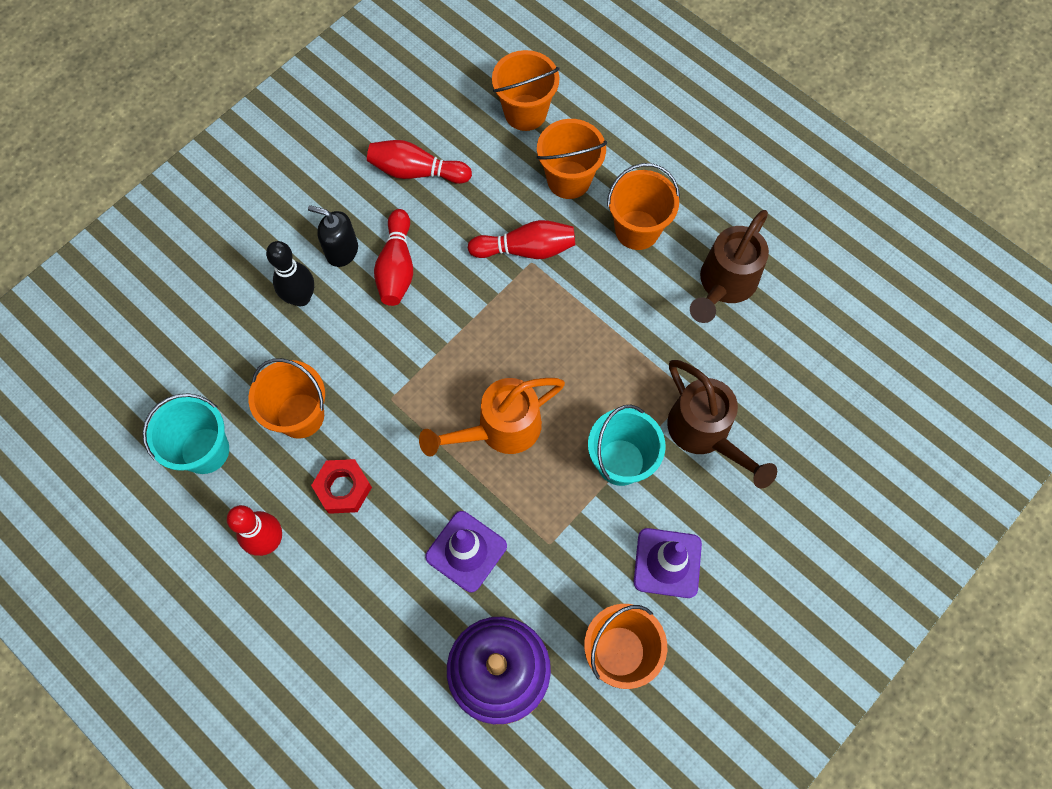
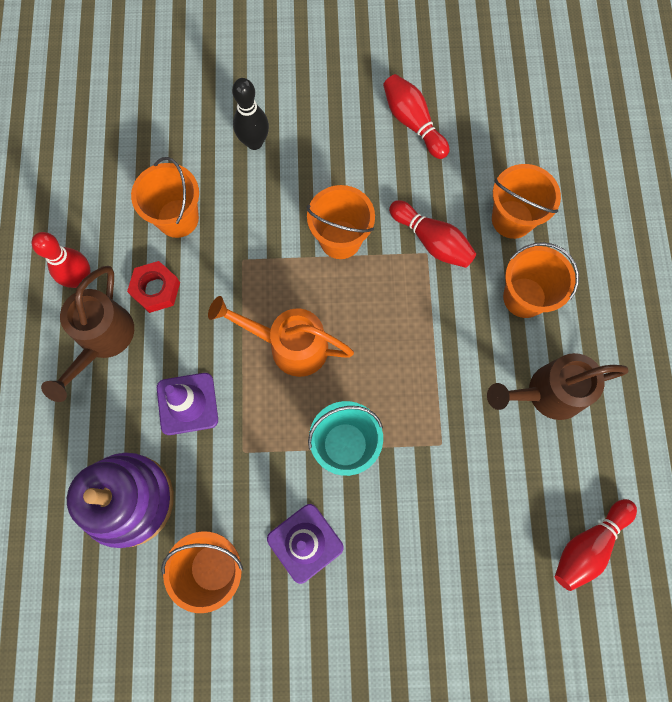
camera: 45 degrees right, 5 degrees up
turquoise bucket [143,393,229,474] -> none
black soap dispenser [308,205,358,267] -> none
red bowling pin [374,209,413,306] -> red bowling pin moved to [555,499,637,591]
orange bucket [492,50,560,131] -> orange bucket moved to [307,185,375,259]
brown watering can [667,360,777,488] -> brown watering can moved to [41,266,134,402]

